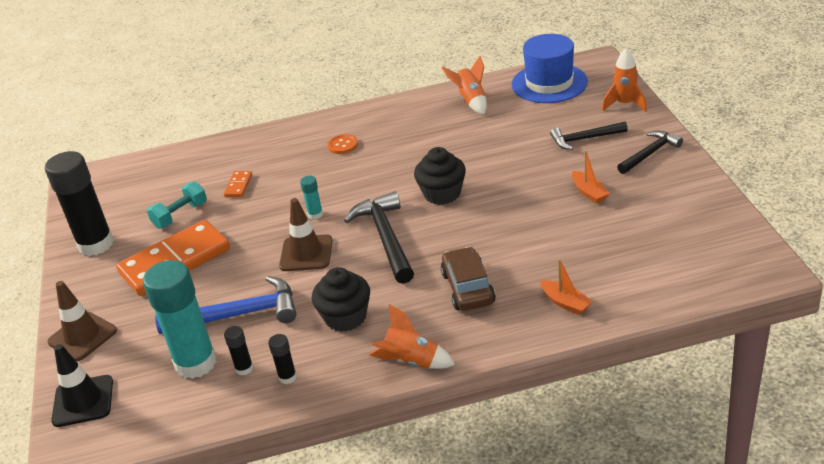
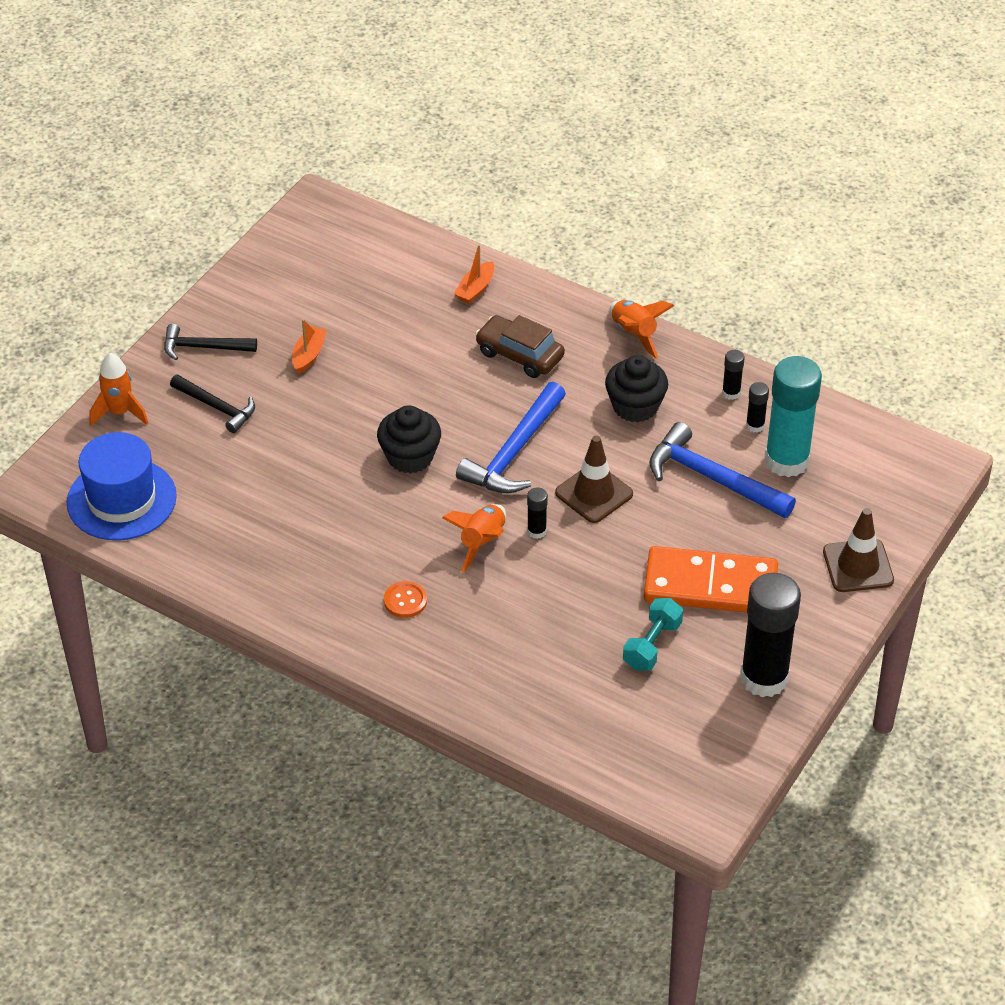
camera: 140 degrees left, 10 degrees up
black traffic cone [51,344,113,427] -> none
turquoise dumbbell [147,181,207,229] -> turquoise dumbbell turned 60 degrees counterclockwise [623,598,683,671]
orange domino [224,171,252,197] -> none
turquoise glue stick [300,175,323,219] -> black glue stick [527,488,548,539]
black hammer [344,191,414,284] -> blue hammer [456,382,566,493]
orange rocket [441,56,487,115] -> orange rocket moved to [442,504,506,573]
brown car [441,247,496,311] -> brown car turned 90 degrees clockwise [475,315,565,378]
orange boat [540,259,593,315] -> orange boat turned 150 degrees counterclockwise [454,244,494,304]

